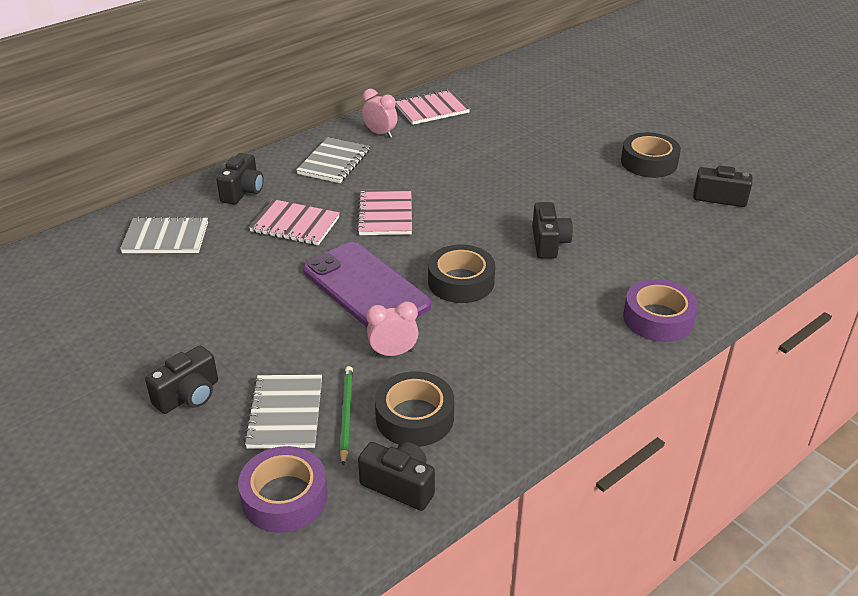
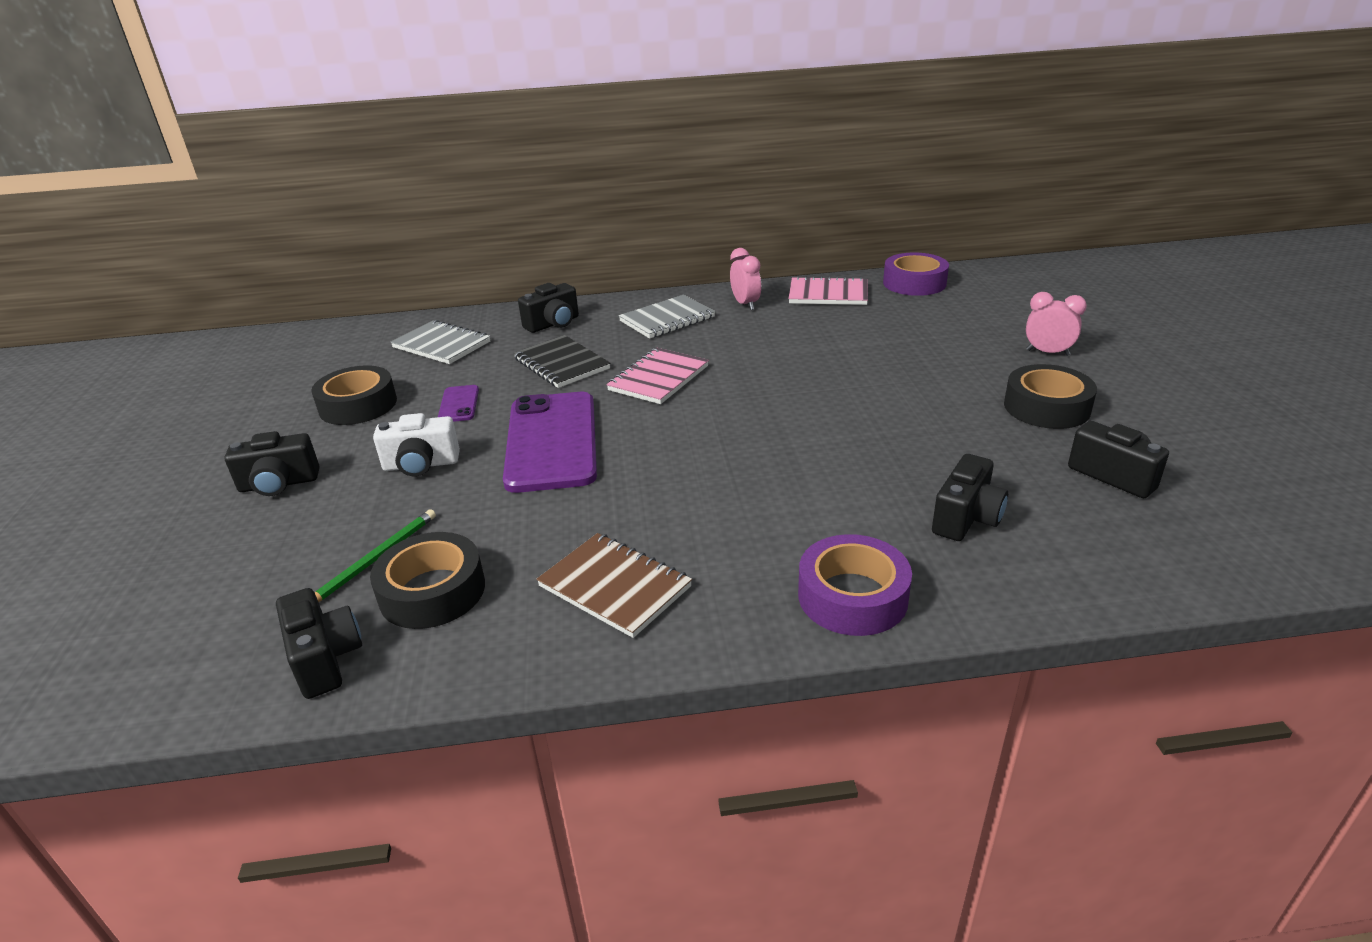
camera: 35 degrees right, 5 degrees down
purple tape [238,446,327,533] -> purple tape moved to [883,253,949,296]
grey notebook [244,375,322,449] -> none
pink notebook [249,199,340,245] -> black notebook [514,335,610,388]
pink clock [366,301,418,356] -> pink clock moved to [1026,292,1087,356]
black tape [428,244,495,303] -> black tape moved to [311,365,397,425]
black camera [532,202,573,258] -> black camera moved to [932,454,1008,541]
none -> white camera [373,413,460,476]
none -> purple phone [438,385,479,422]
none -> brown notebook [536,533,692,638]

